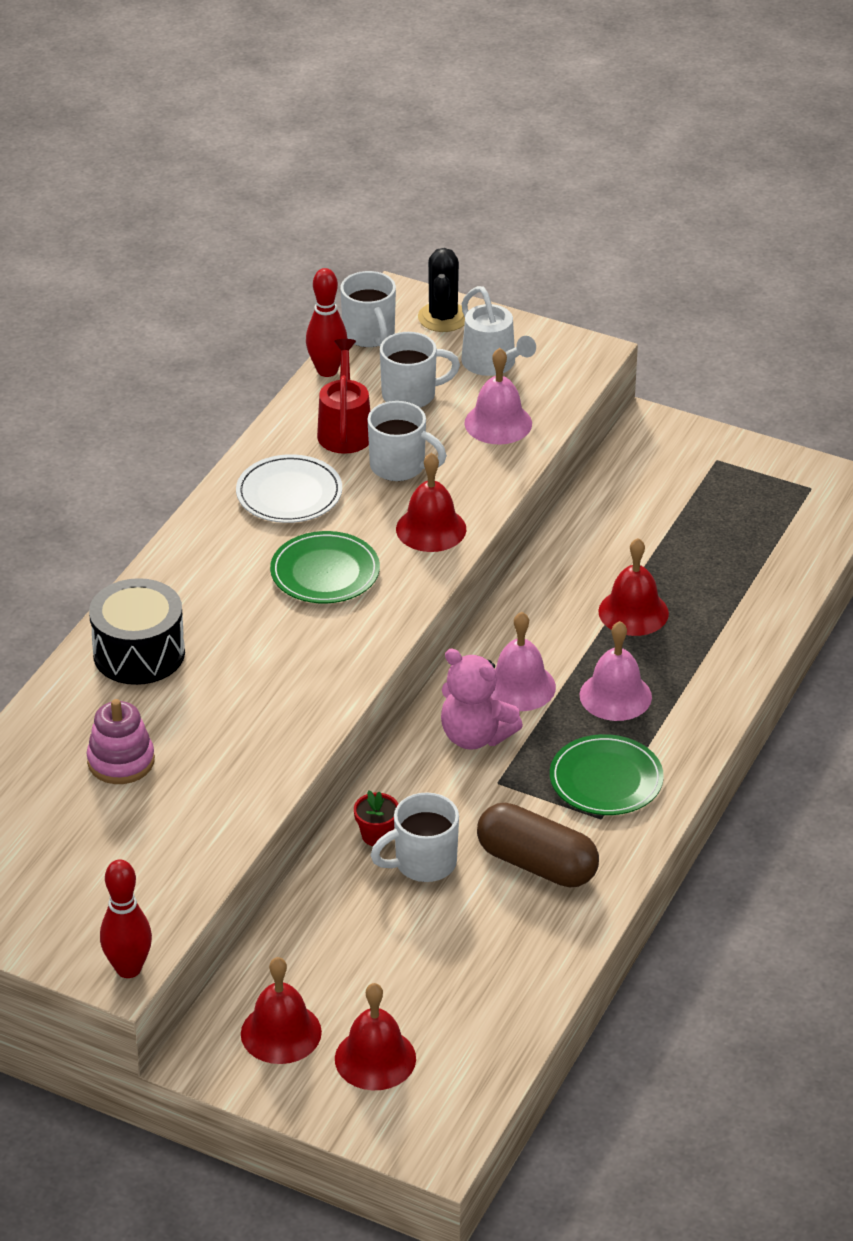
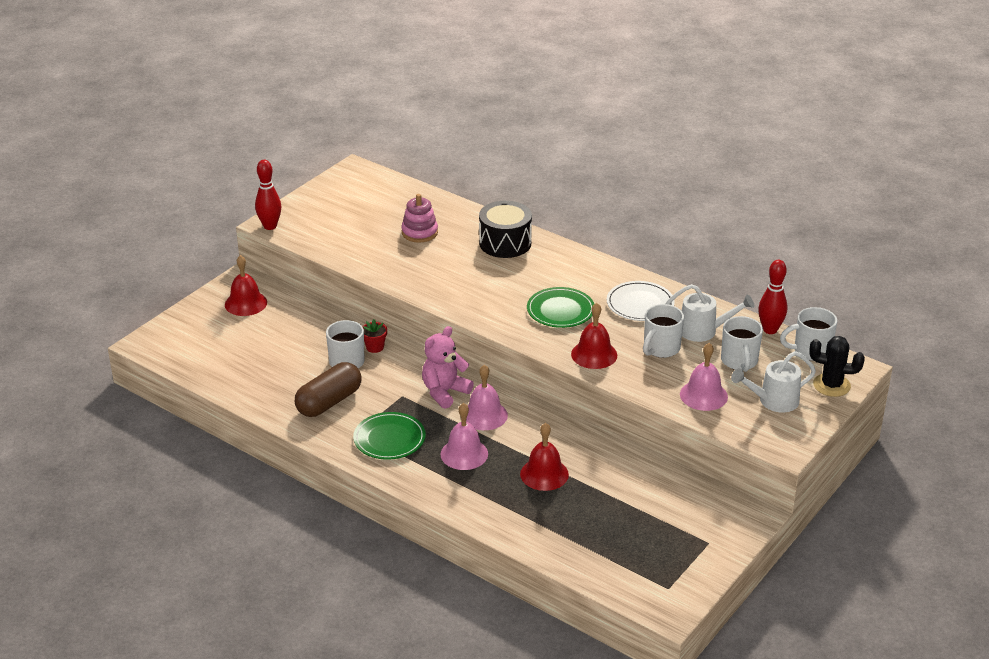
camera: 100 degrees right, 5 degrees down
red watering can [317,339,370,454] -> white watering can [665,284,754,342]
red bell [335,983,416,1090] -> none

